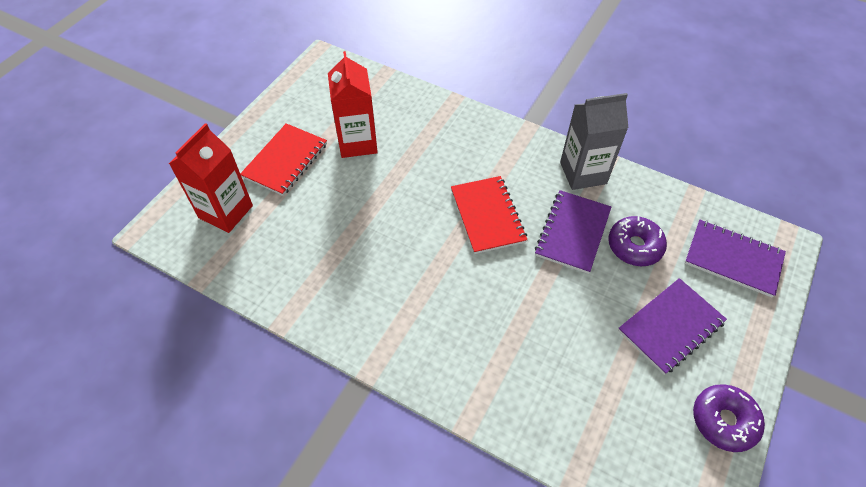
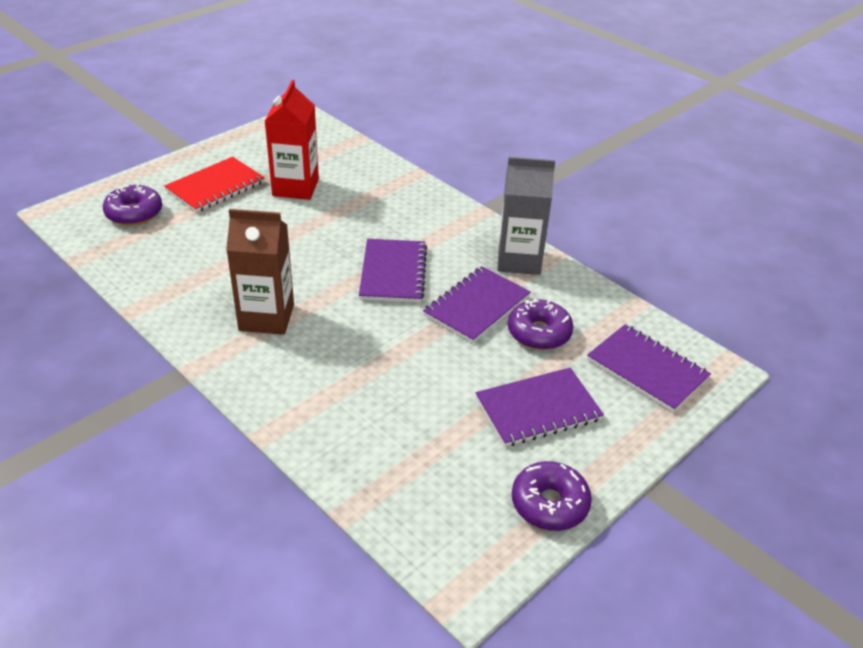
camera: 15 degrees right, 15 degrees down
red carton [169,123,253,233] -> purple donut [103,184,162,226]
red notebook [451,176,528,254] -> purple notebook [359,239,427,303]
none -> brown carton [226,209,294,335]

